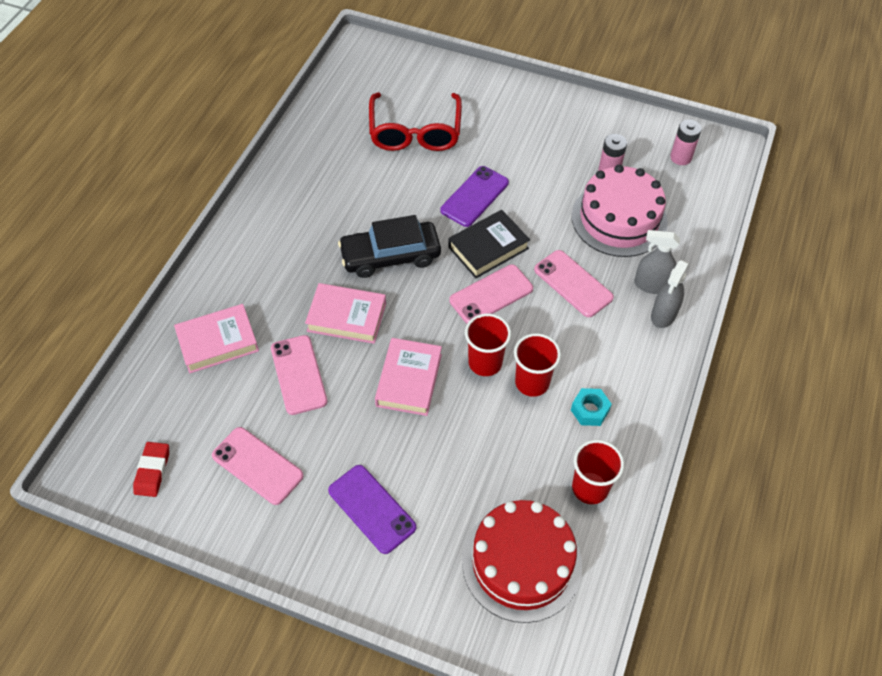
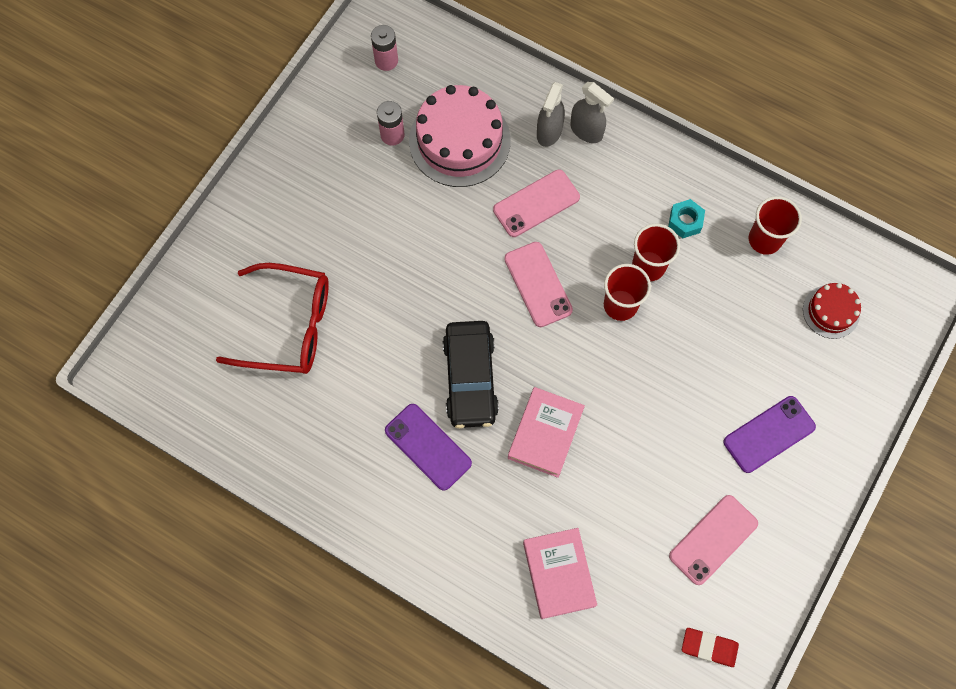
camera: 80 degrees left, 15 degrees up
pink phone [271,335,327,415] -> none
pink book [375,338,442,416] -> none
purple phone [441,166,509,227] -> purple phone moved to [385,404,472,491]
black book [448,210,530,278] -> none
red cake [462,500,582,623] -> red cake [803,283,861,339], size x0.53

